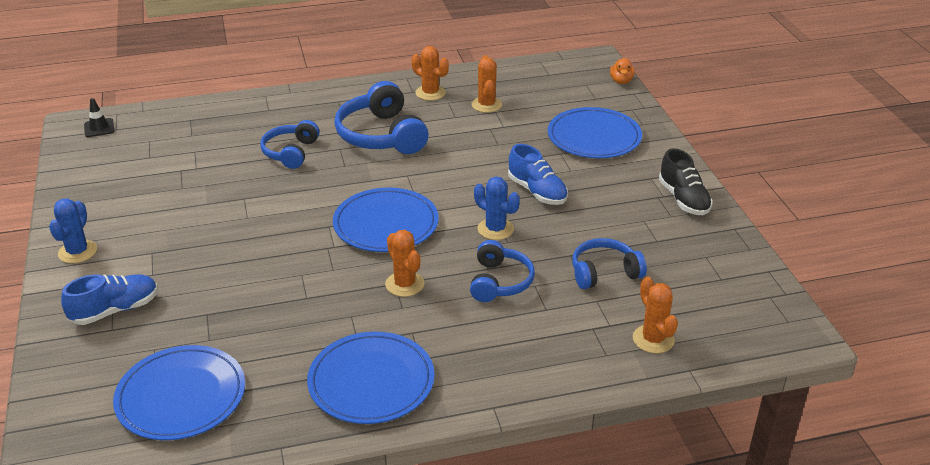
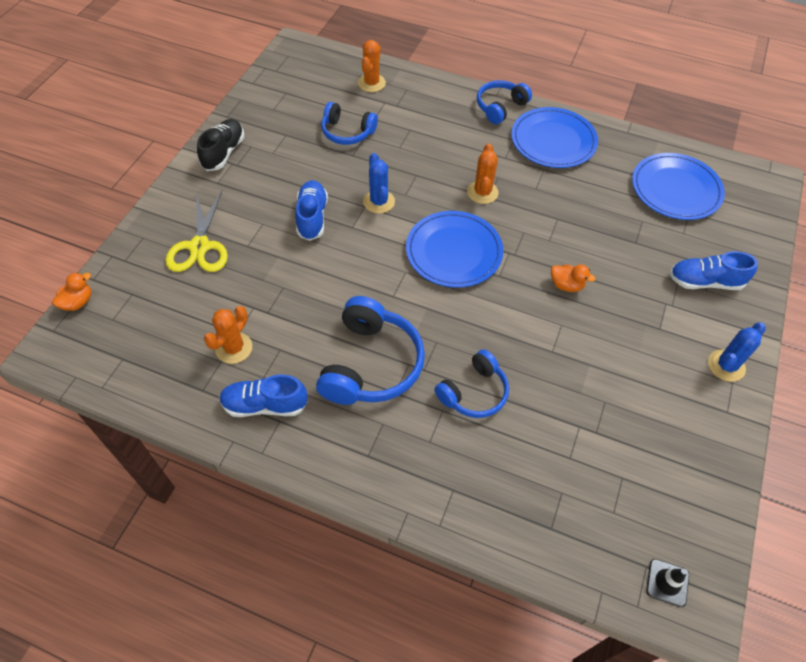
camera: 145 degrees left, 20 degrees up
orange cactus [412,46,449,101] -> blue shoe [219,374,308,417]
blue headphones [470,240,535,302] -> blue headphones moved to [477,80,532,124]
blue plate [548,107,642,158] -> yellow scissors [166,191,228,272]
none -> orange duck [551,264,596,292]

